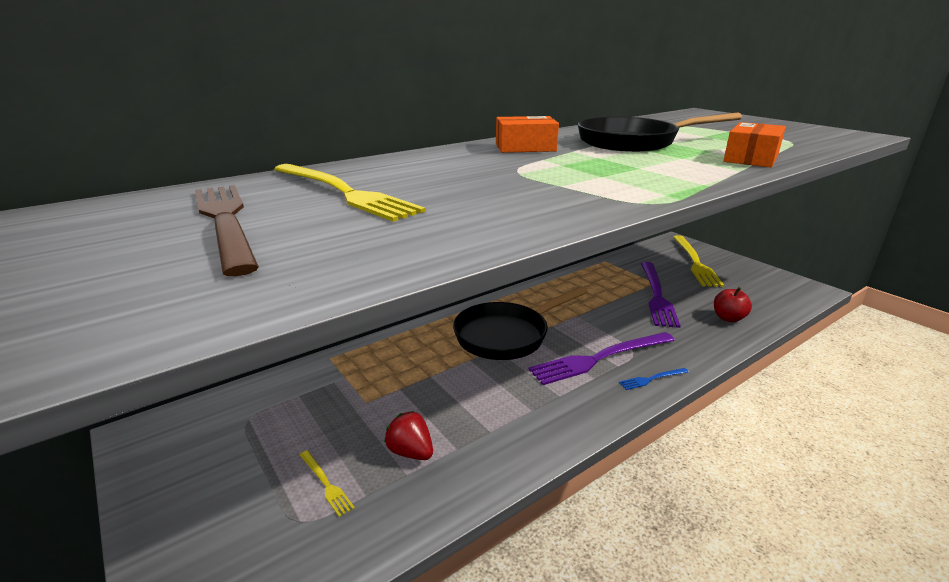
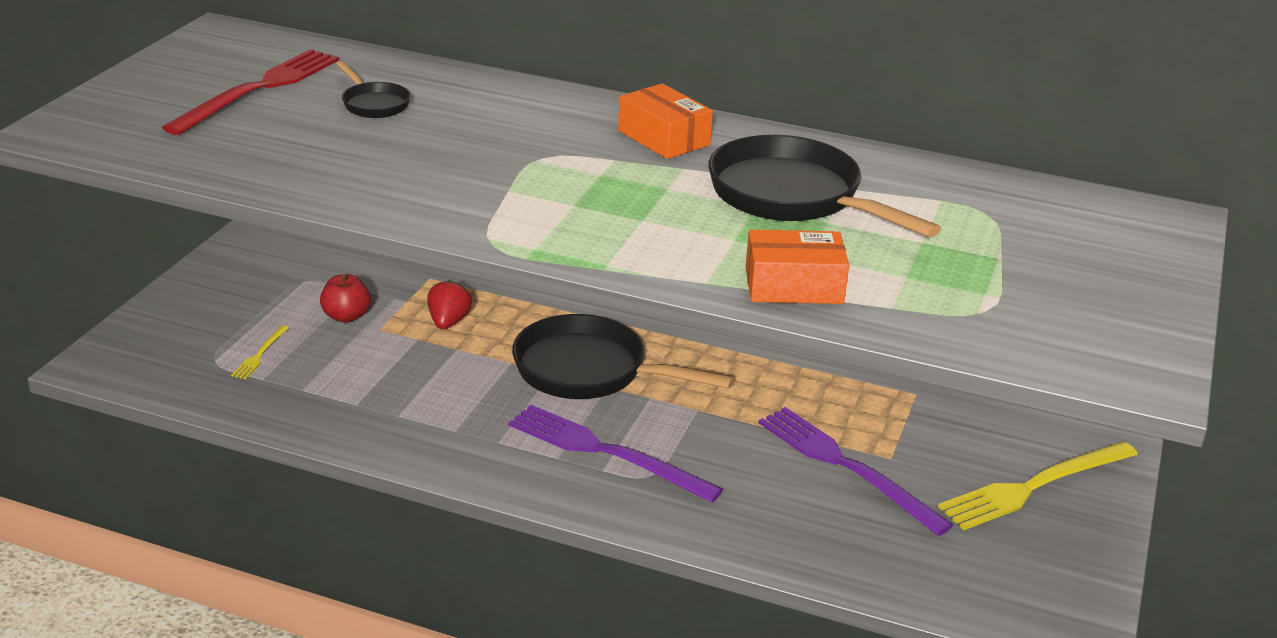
camera: 55 degrees right, 5 degrees up
brown fork [195,185,259,276] -> red fork [162,49,339,135]
yellow fork [274,164,426,222] -> black pan [336,61,411,118]
red strawberry [384,411,433,460] -> red strawberry moved to [427,280,472,329]
blue fork [619,368,689,390] -> none
purple fork [641,262,681,328] -> purple fork turned 75 degrees clockwise [758,407,953,536]
red apple [714,287,752,322] -> red apple moved to [320,274,371,323]

